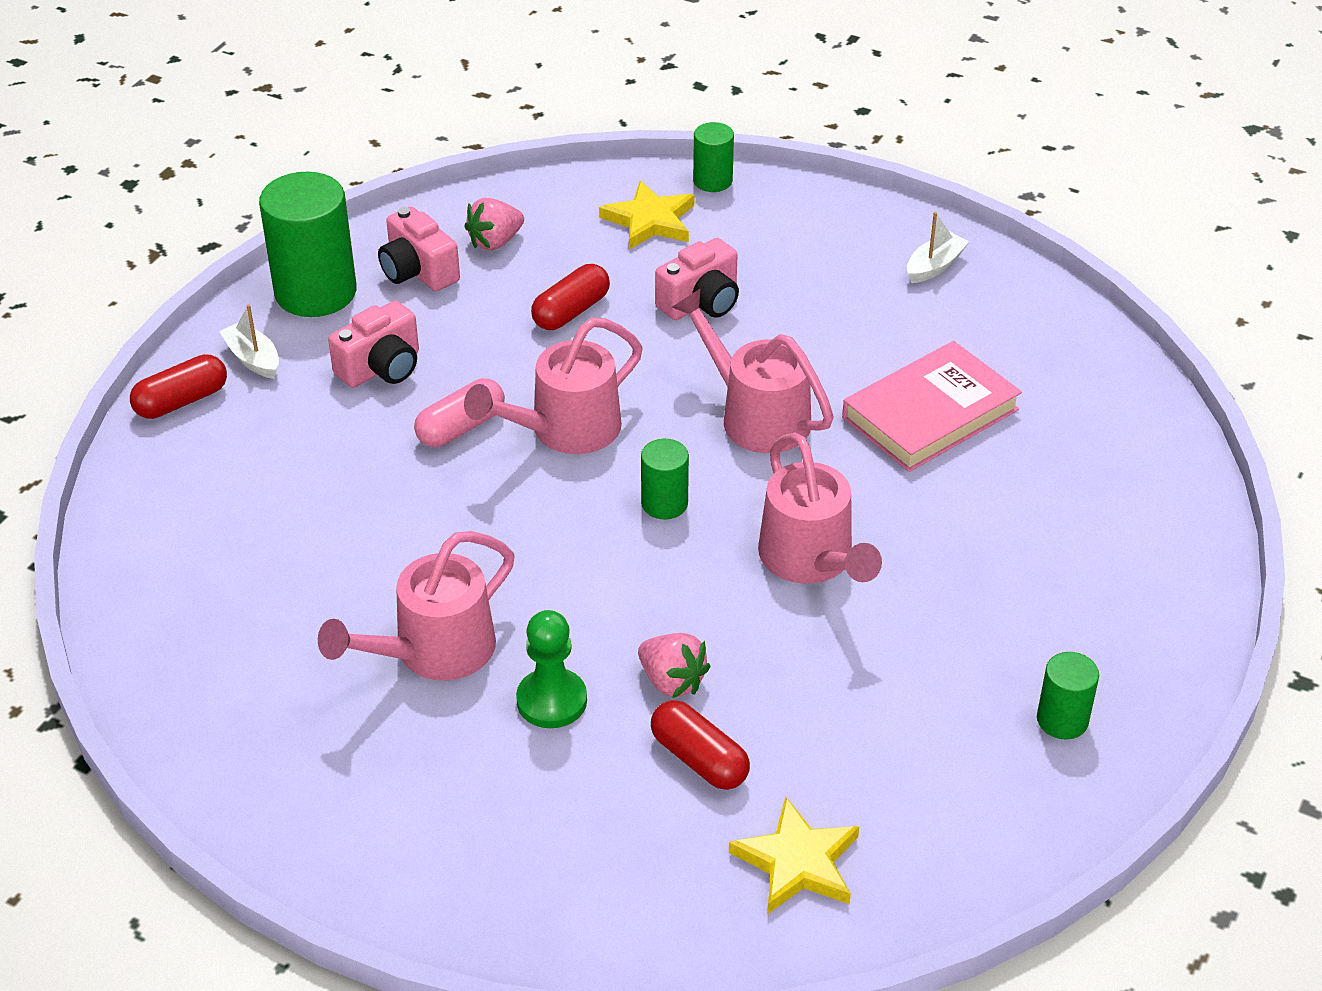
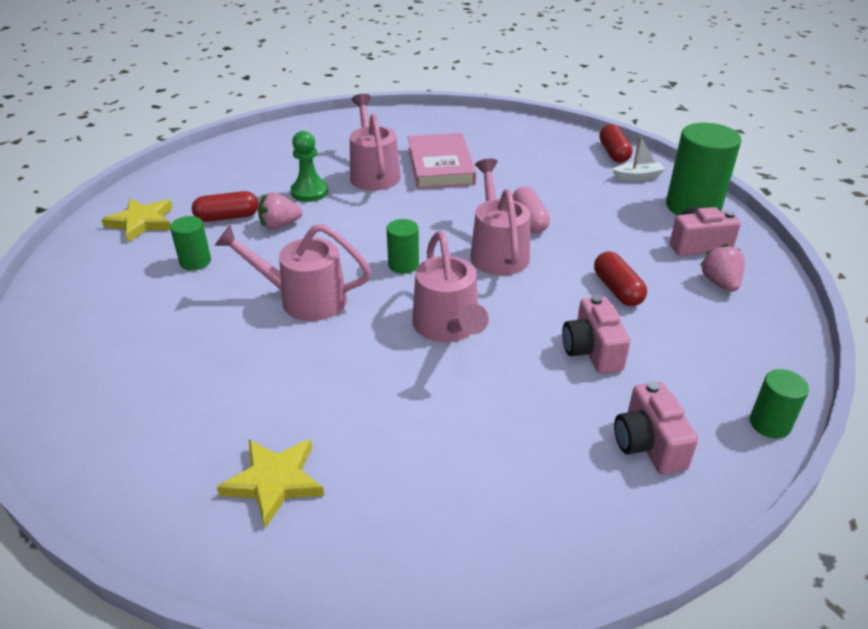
camera: 120 degrees right, 5 degrees down
pink camera [328,300,419,388] -> pink camera moved to [614,381,698,475]
yellow star [599,181,694,250] -> yellow star moved to [217,439,324,528]
pink watering can [672,289,834,453] -> pink watering can turned 90 degrees clockwise [412,231,489,342]
pink book [842,341,1022,472] -> pink book moved to [408,133,476,189]
white boat [907,212,969,283] -> none
green cylinder [1037,652,1099,739] -> green cylinder moved to [170,216,211,271]

